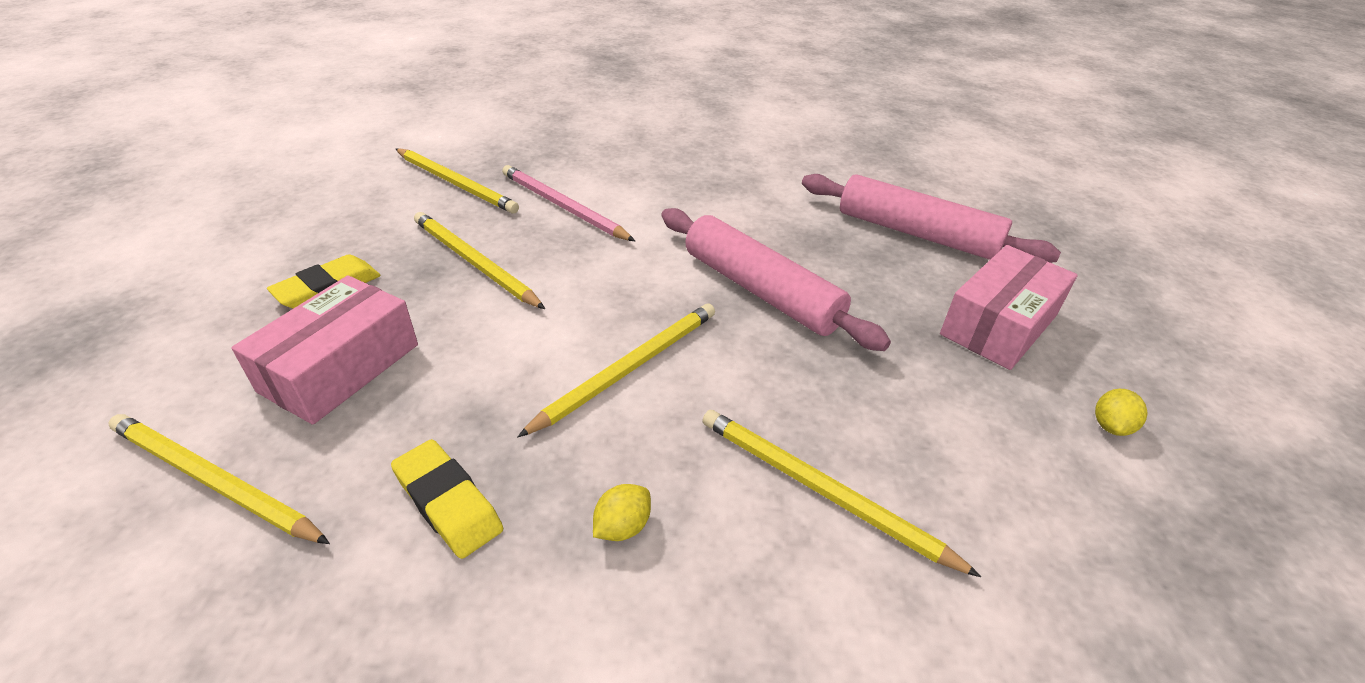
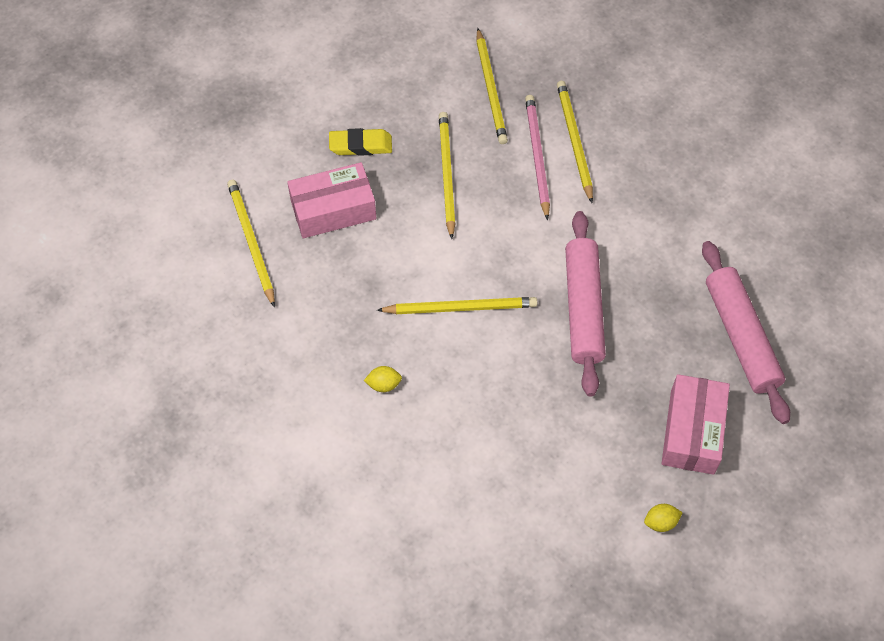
camera: 45 degrees right, 20 degrees up
yellow eraser [391,439,503,559] -> none
yellow pencil [702,410,981,577] -> yellow pencil moved to [557,81,593,203]
pink box [940,245,1077,370] -> pink box turned 75 degrees counterclockwise [661,374,730,475]

